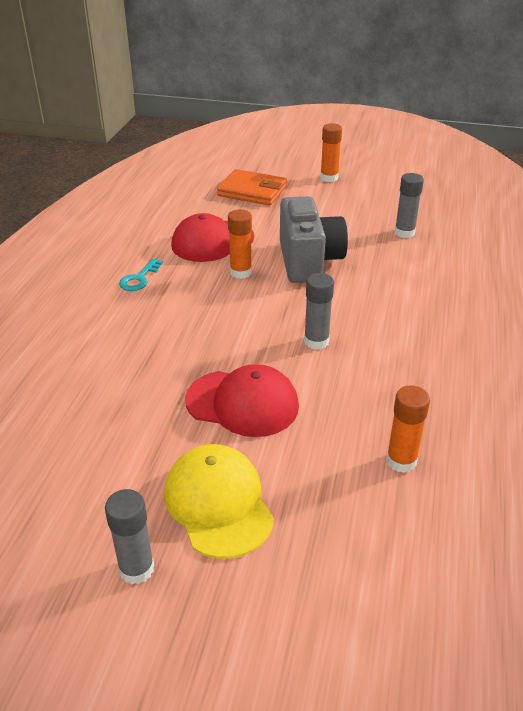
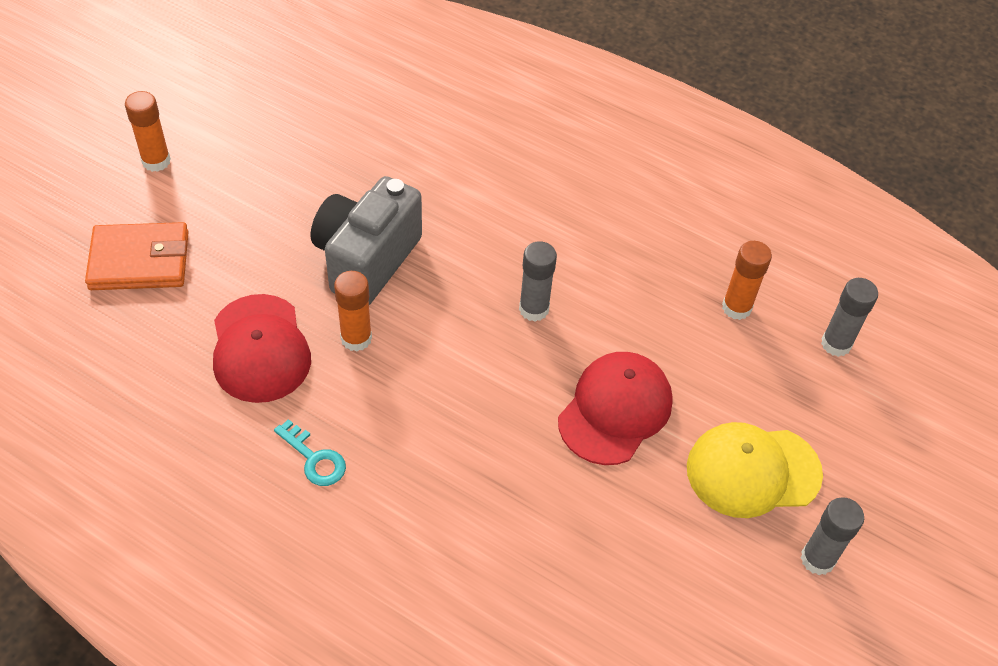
camera: 75 degrees left, 15 degrees up
orange wallet [217,169,287,206] -> orange wallet turned 45 degrees clockwise [85,222,188,290]
grey camera [280,196,348,283] -> grey camera turned 75 degrees counterclockwise [311,176,422,305]
grey glue stick [395,173,424,238] -> grey glue stick moved to [821,278,878,357]

